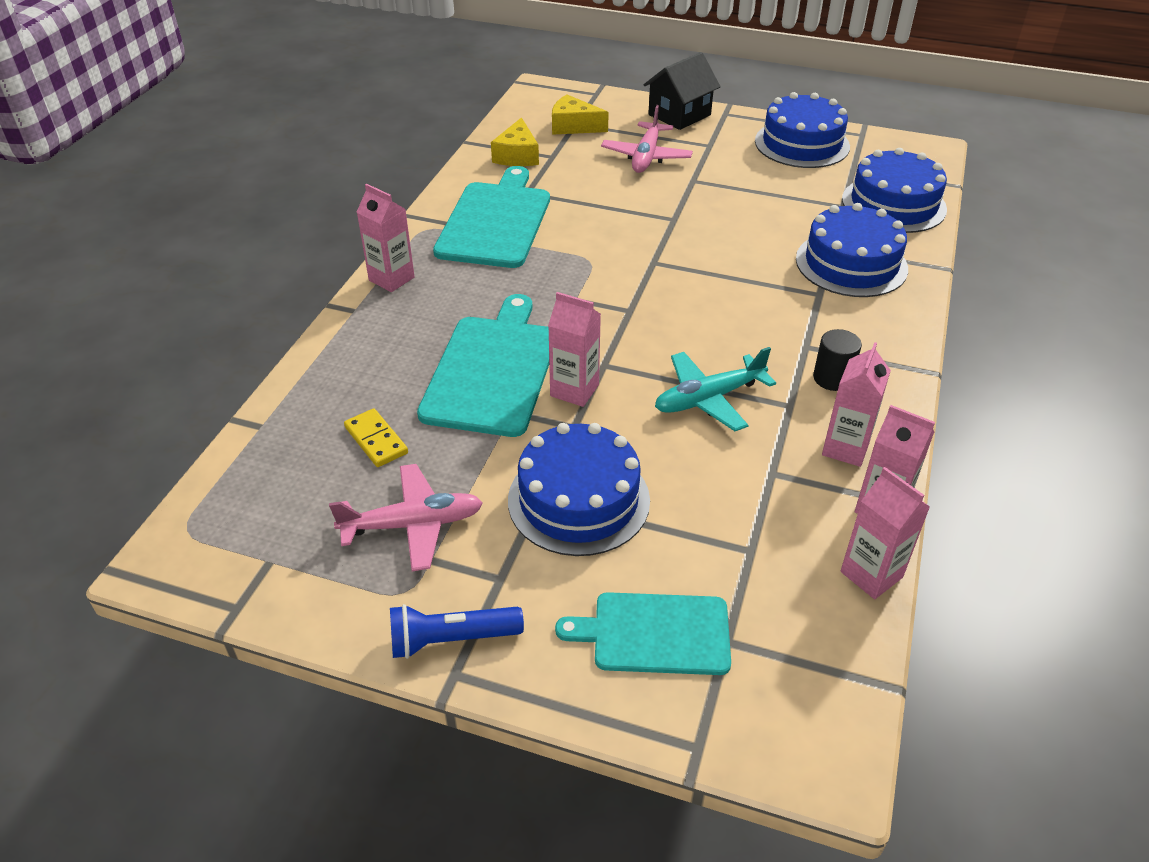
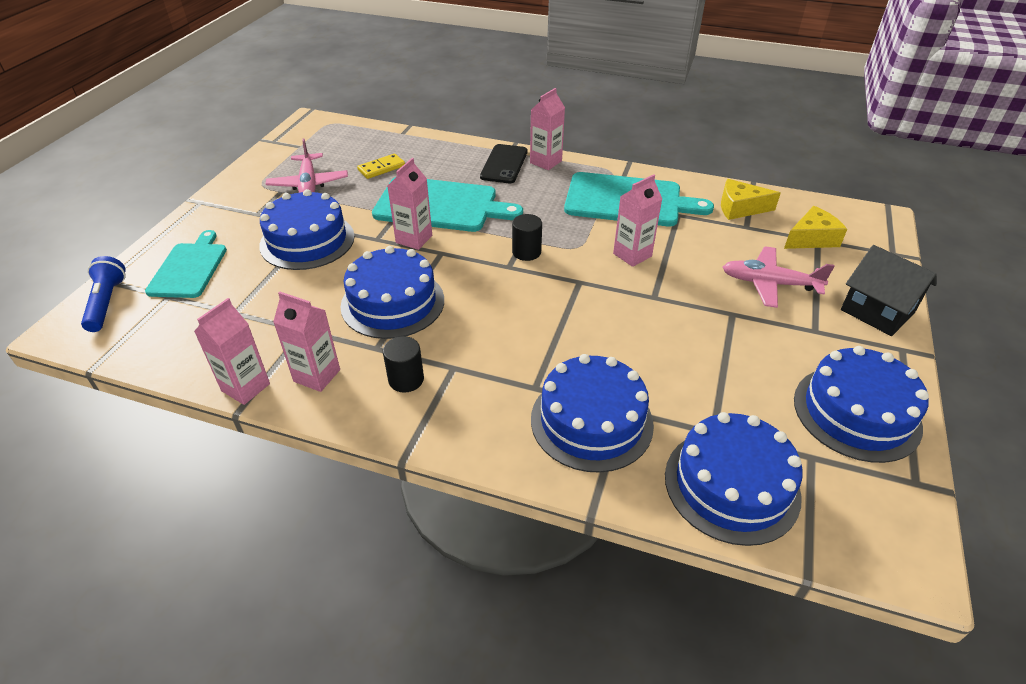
camera: 90 degrees right, 0 degrees up
blue flashlight [390,604,524,659] -> blue flashlight moved to [81,256,126,332]
yellow cheese [552,95,609,135] -> yellow cheese turned 45 degrees clockwise [784,206,847,249]
turquoise plane [655,347,776,431] -> blue cake [340,246,444,339]
pink carton [840,467,930,599] -> pink carton moved to [613,174,662,267]
none -> black phone [480,144,528,183]
none -> black cylinder [512,214,542,261]

